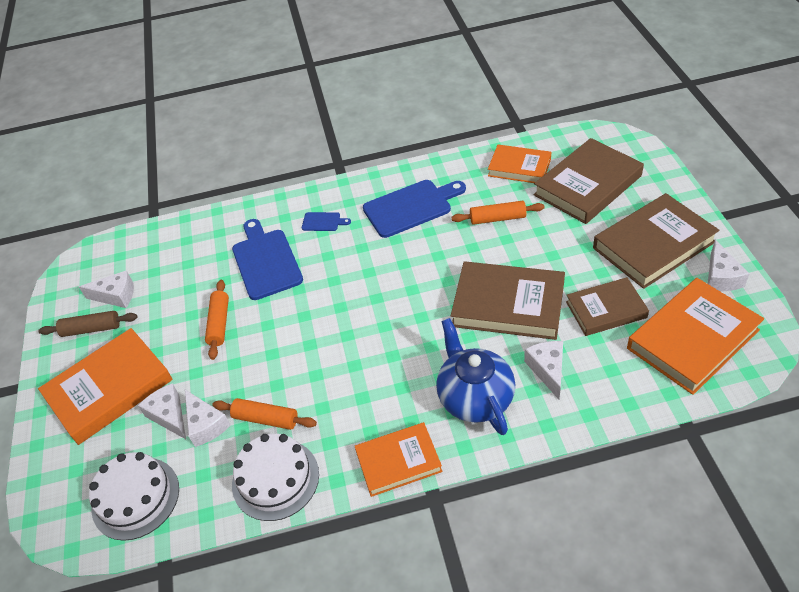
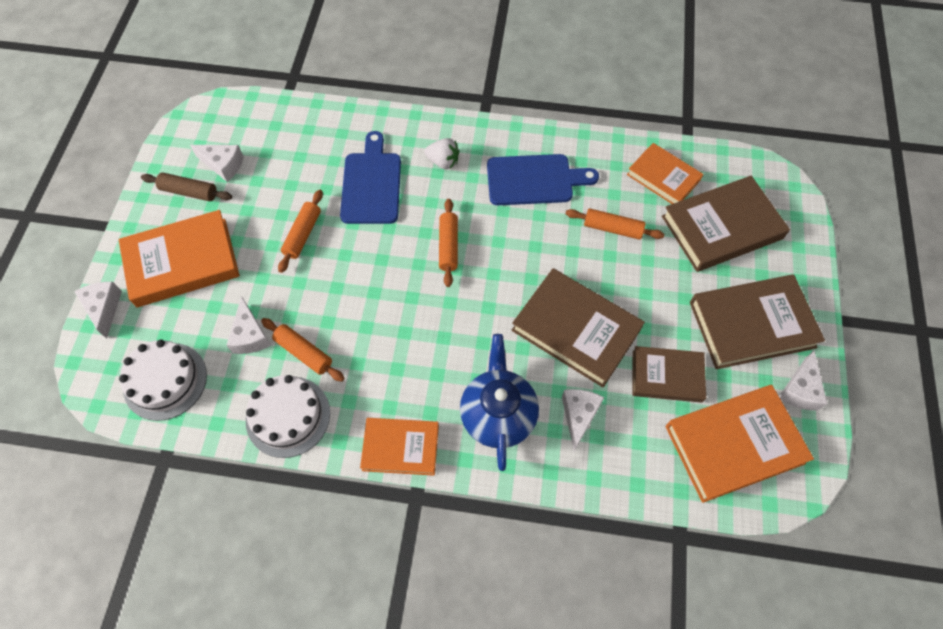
camera: 15 degrees right, 15 degrees up
white cheese [138,383,186,439] -> white cheese moved to [74,282,122,339]
blue cutting board [302,212,351,231] -> white strawberry [424,138,459,169]
none -> orange rolling pin [439,199,458,287]

